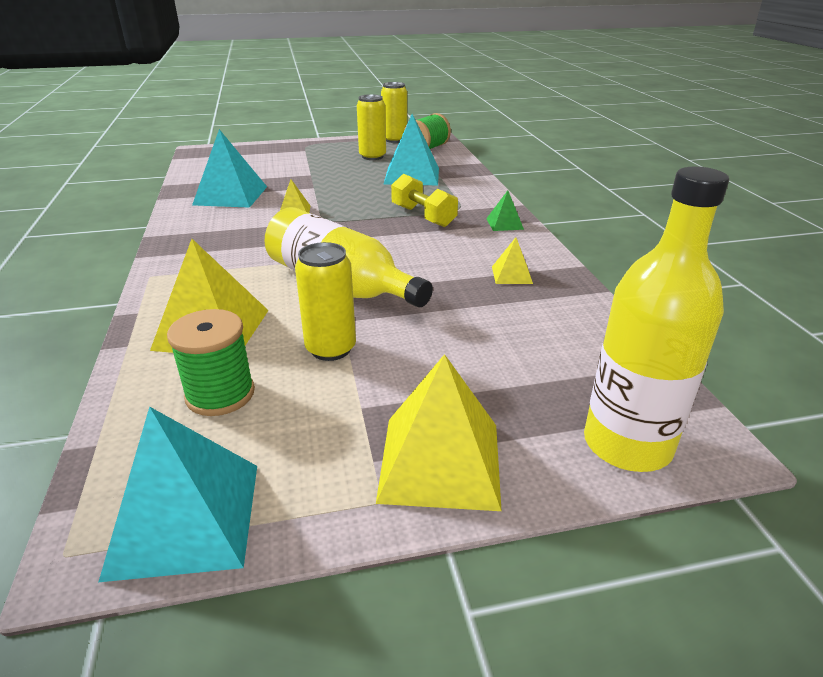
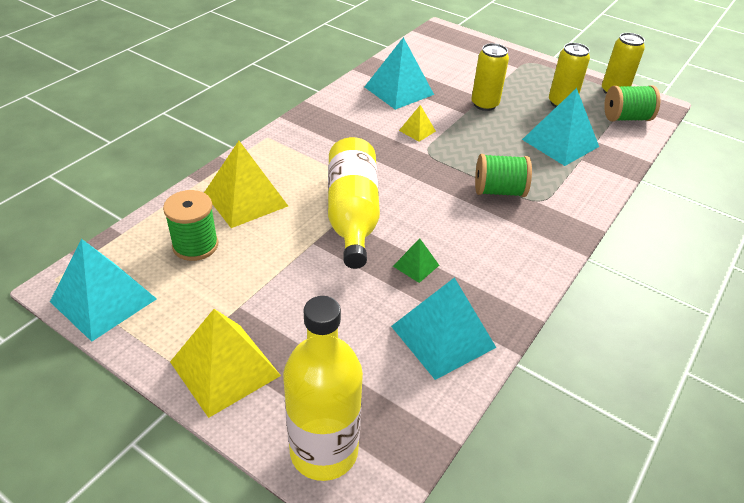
camera: 45 degrees right, 10 degrees up
yellow can [295,242,356,361] -> yellow can moved to [471,43,509,111]
yellow dumbbell [391,174,458,227] -> green spool [475,154,532,197]
green pyramid [486,190,524,231] -> green pyramid moved to [393,238,439,283]
yellow pyramid [492,237,533,284] -> none
none -> turquoise pyramid [391,277,497,380]

